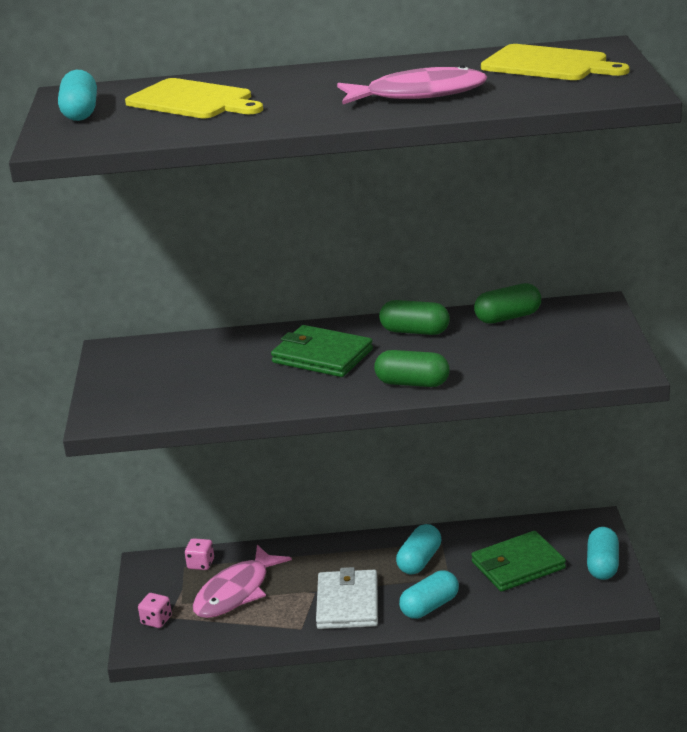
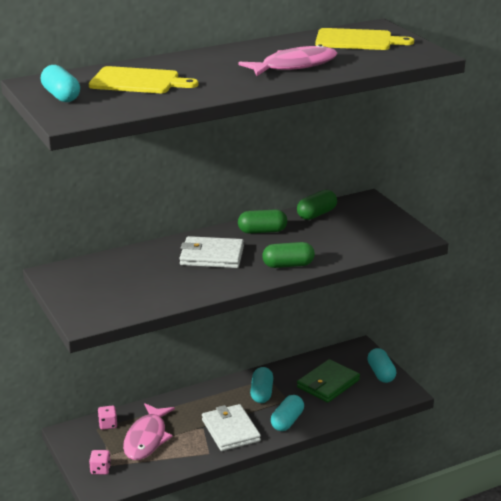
camera: 25 degrees left, 0 degrees up
green wallet [271,325,373,377] -> white wallet [180,236,244,268]

